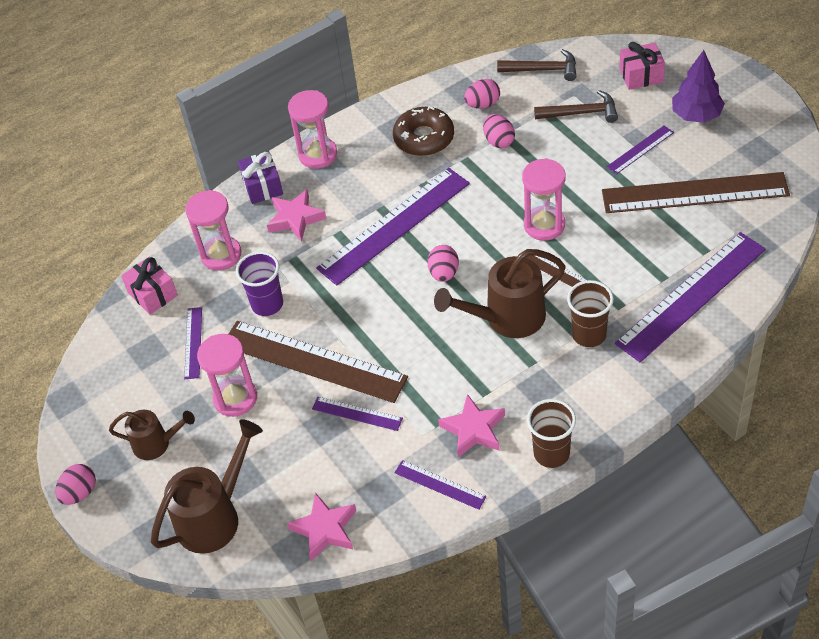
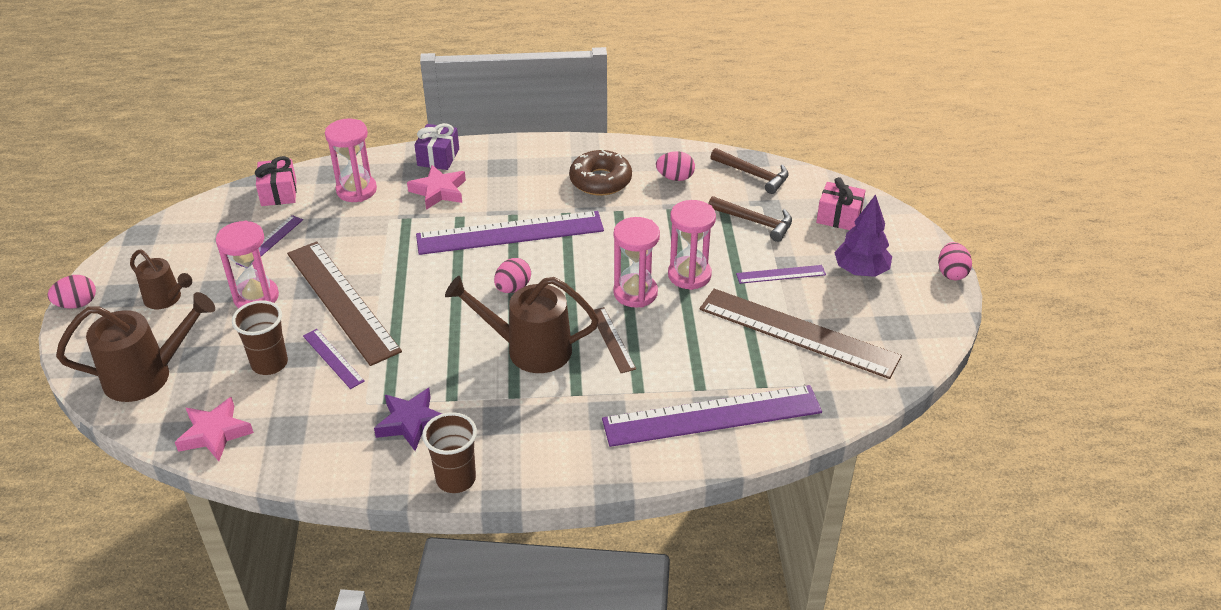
camera: 25 degrees right, 10 degrees down
purple cup [236,251,283,316] -> none
pink hourglass [288,90,337,169] -> pink hourglass moved to [668,200,716,290]
purple ruler [394,460,487,510] -> none
pink star [438,394,505,457] -> purple star [374,388,442,451]
pink egg [483,114,515,148] -> pink egg moved to [938,242,972,280]
brown cup [567,280,614,347] -> brown cup moved to [232,300,288,375]

